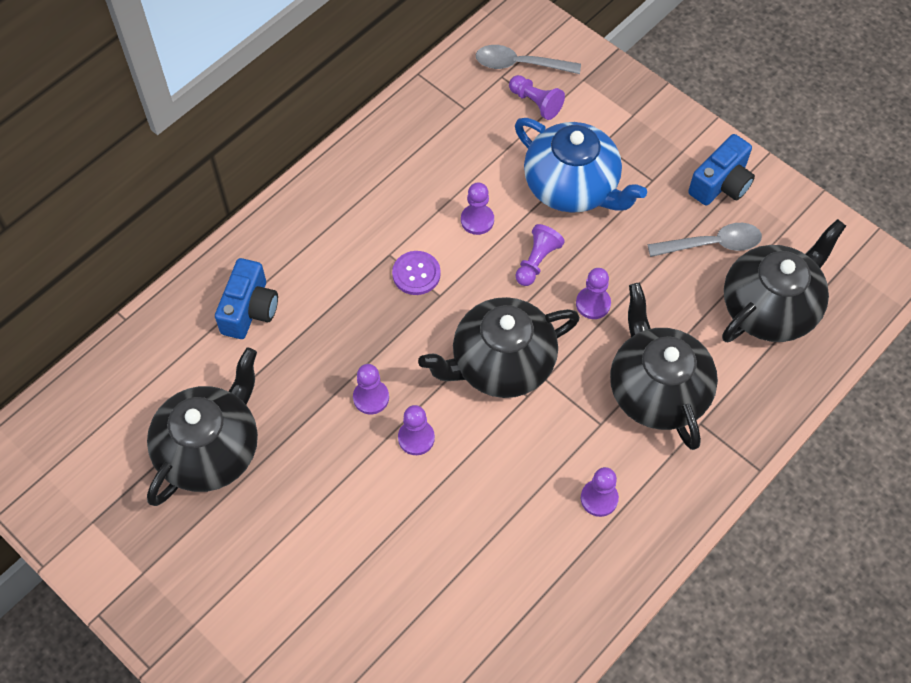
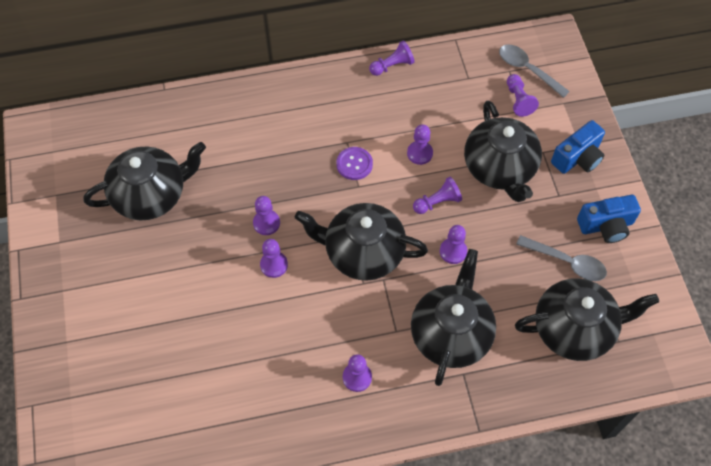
camera: 35 degrees right, 0 degrees up
blue camera [215,258,278,339] -> blue camera moved to [551,120,605,174]
blue teapot [515,118,647,213] -> black teapot [464,100,542,202]
none -> purple pawn [369,41,415,76]

